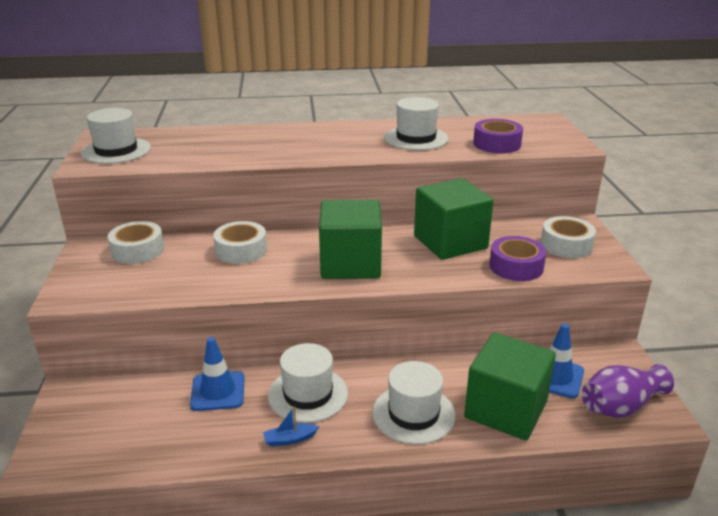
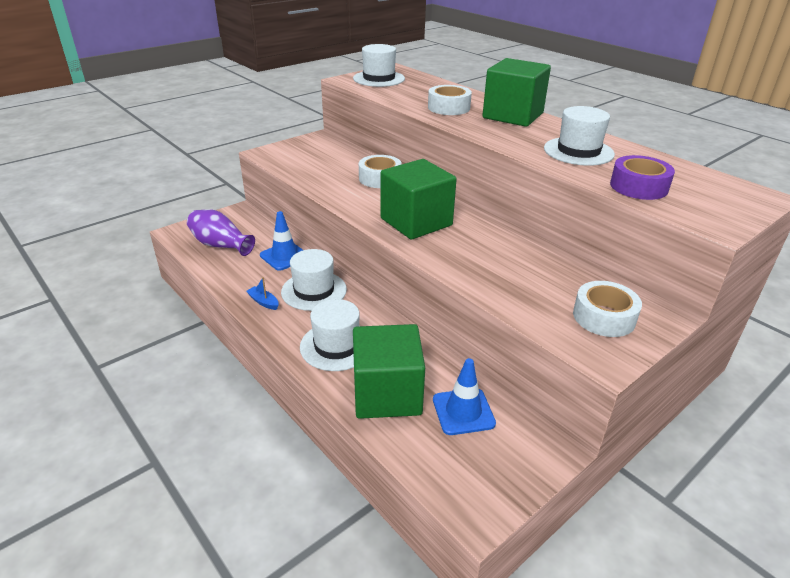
camera: 55 degrees right, 5 degrees up
white tape [108,221,164,264] -> white tape moved to [428,85,472,115]
green cube [414,178,494,260] -> green cube moved to [482,58,551,127]
purple tape [489,236,546,281] -> none
purple vase [582,364,674,417] -> purple vase moved to [187,210,255,256]

